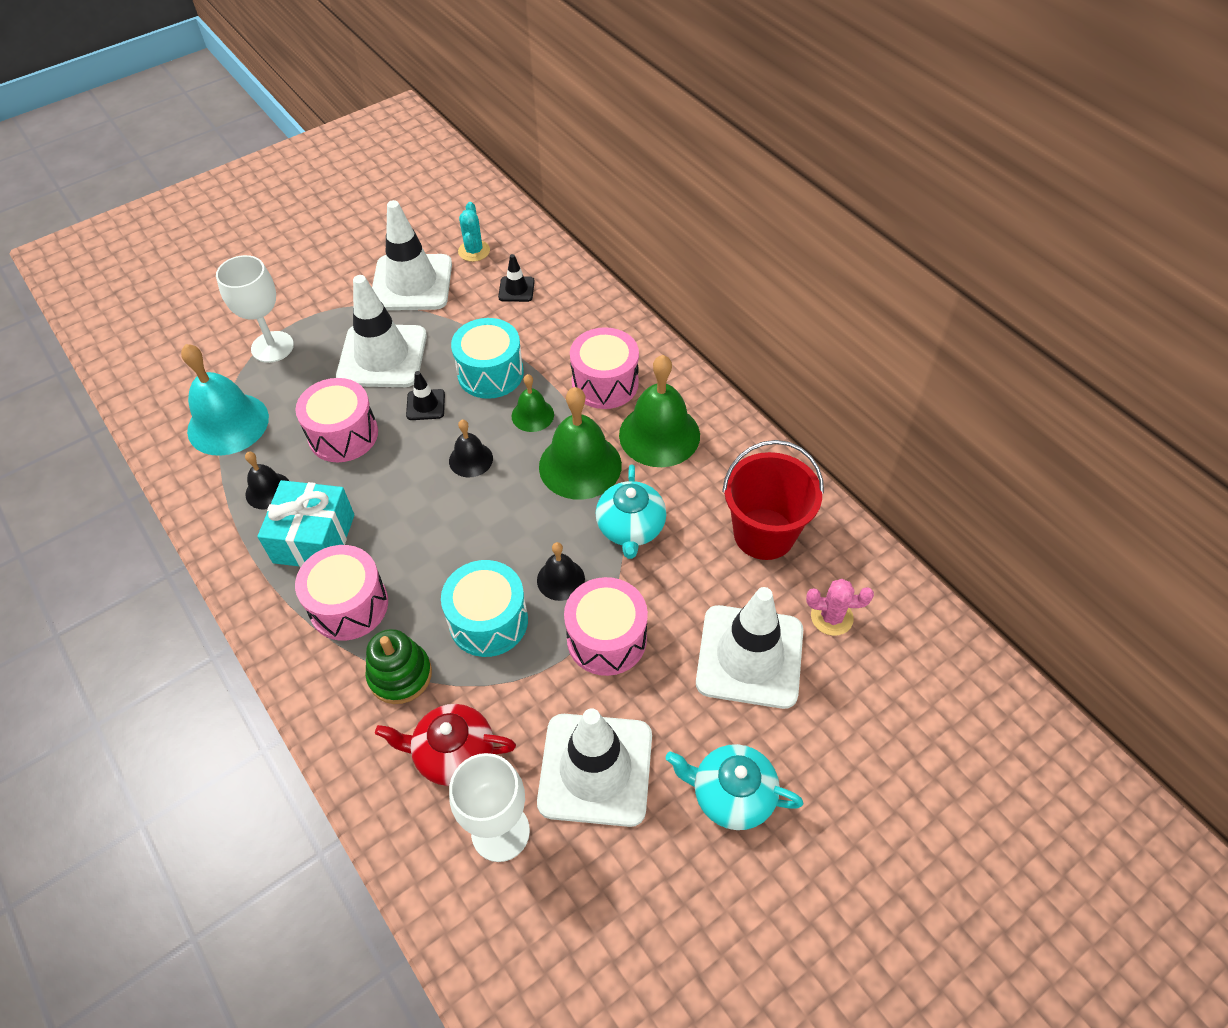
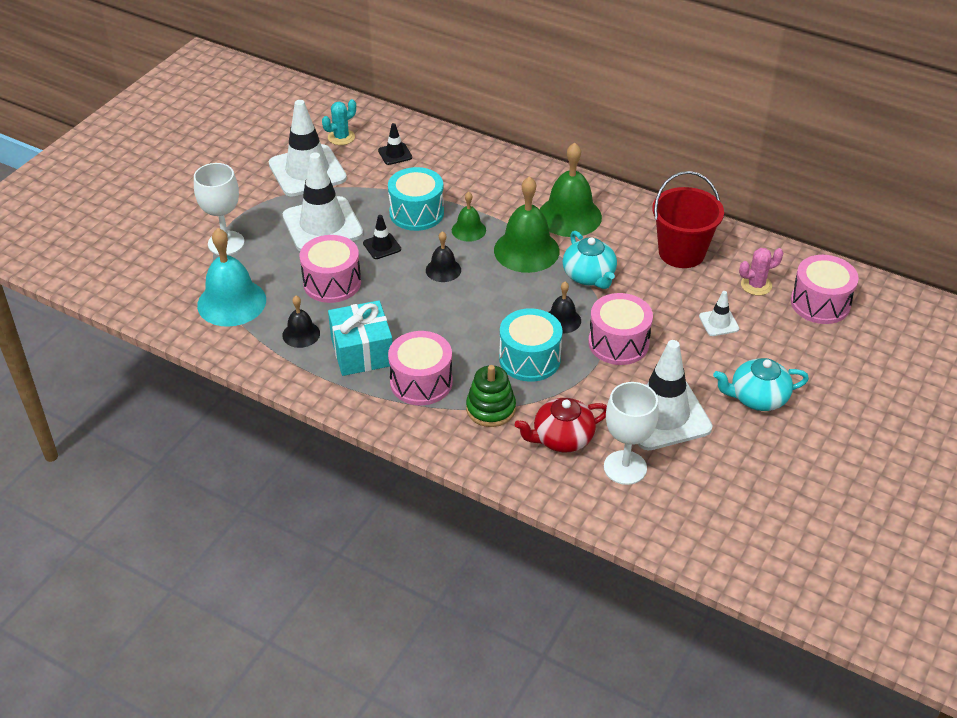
camera: 25 degrees left, 10 degrees down
turquoise cactus [458,202,490,262] -> turquoise cactus turned 75 degrees clockwise [322,99,356,145]
pink drum [570,327,639,409] -> pink drum moved to [791,255,859,324]
white traffic cone [696,587,803,709] -> white traffic cone [699,291,739,336], size x0.45

